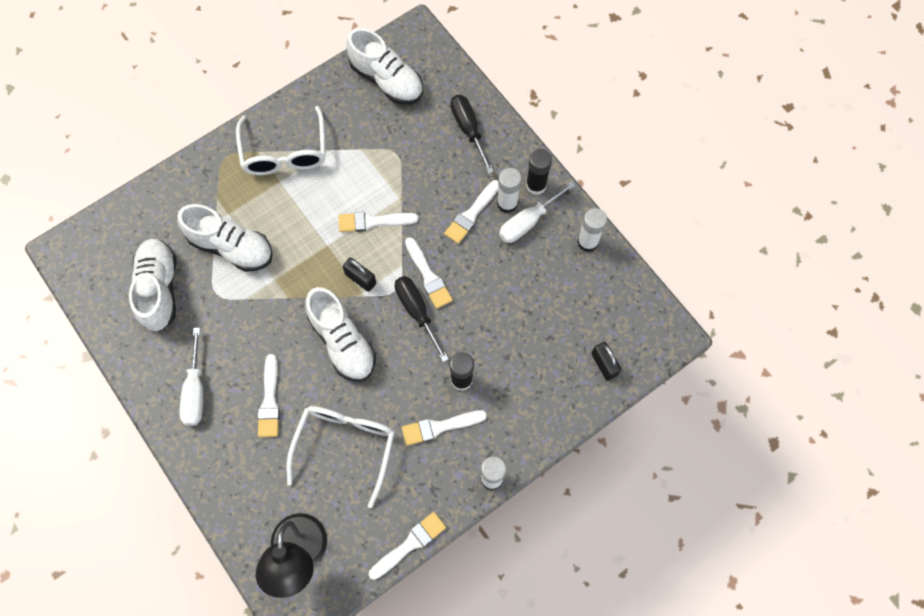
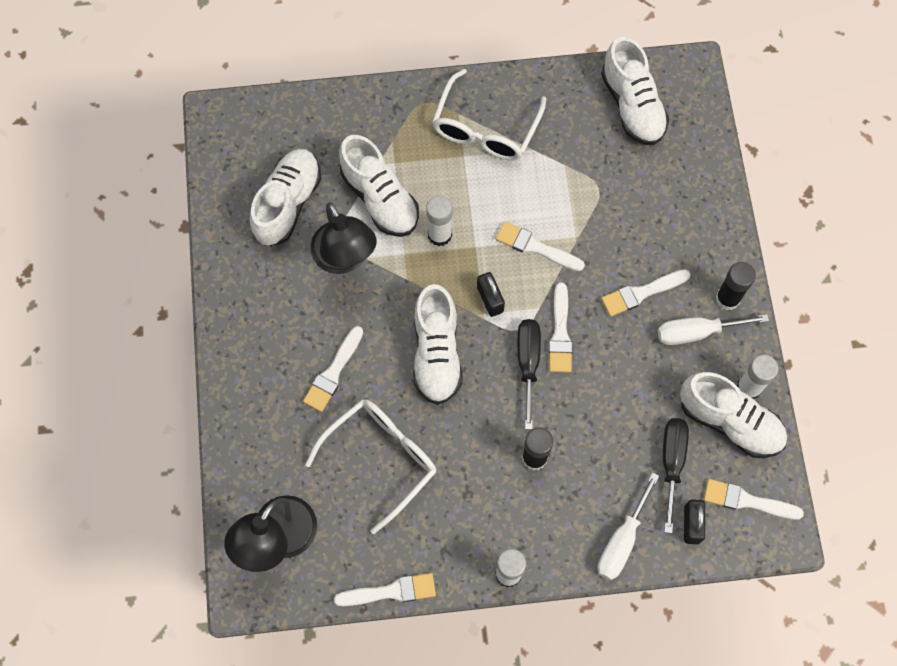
camera: 30 degrees right, 0 degrees up
white screwdriver [179,328,203,426] -> white screwdriver moved to [598,472,659,581]
white brush [402,410,487,446] -> white brush moved to [704,479,804,520]
black screwdriver [451,95,494,174] -> black screwdriver moved to [663,418,689,533]
white glue stick [497,168,522,213] -> white glue stick moved to [426,196,453,246]
none -> black lamp [310,202,377,274]
none -> white shoe [680,372,787,458]

